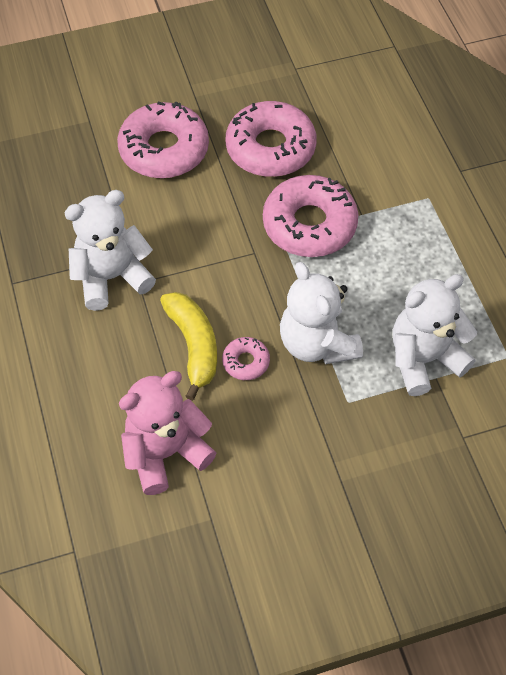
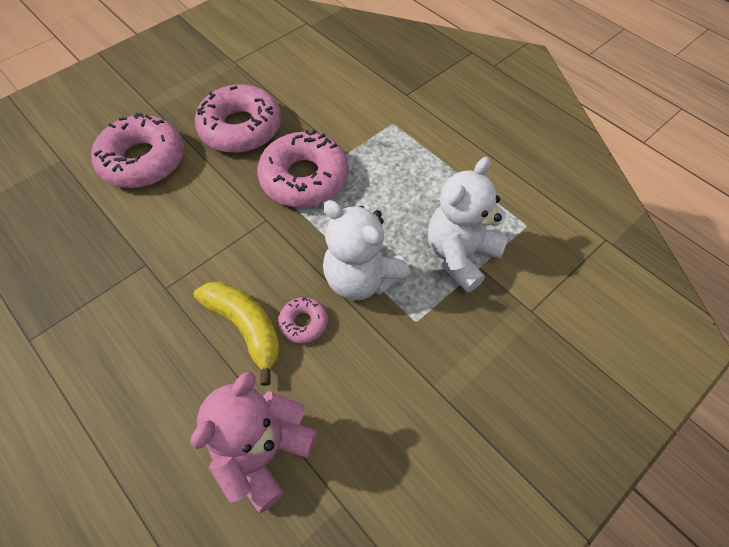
camera: 25 degrees left, 0 degrees up
white teddy bear [64,190,156,311] -> none

